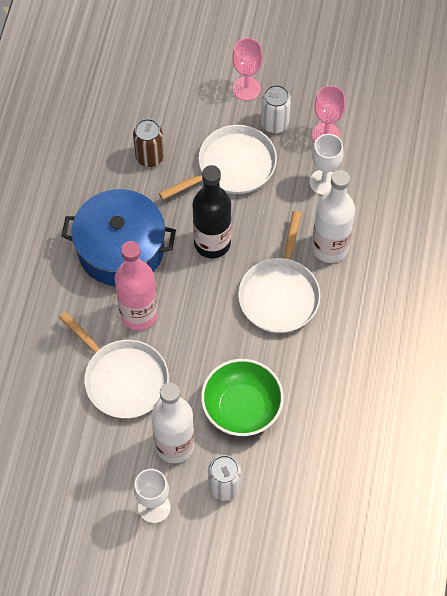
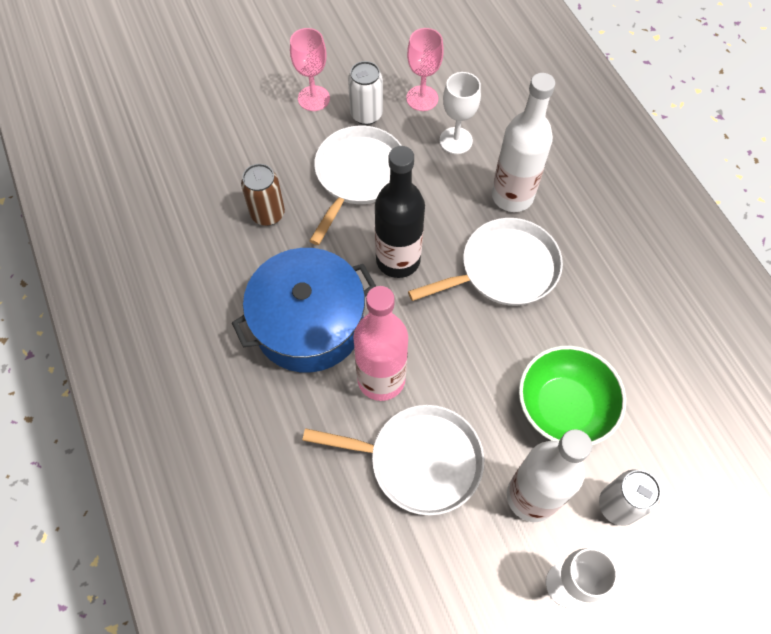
camera: 35 degrees left, 0 degrees up
white pan [238,211,321,333] -> white pan turned 90 degrees counterclockwise [408,218,563,306]

